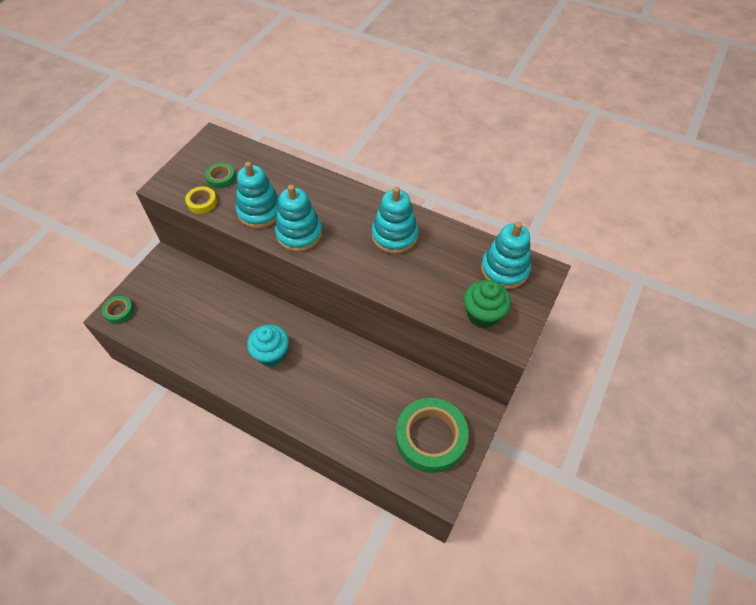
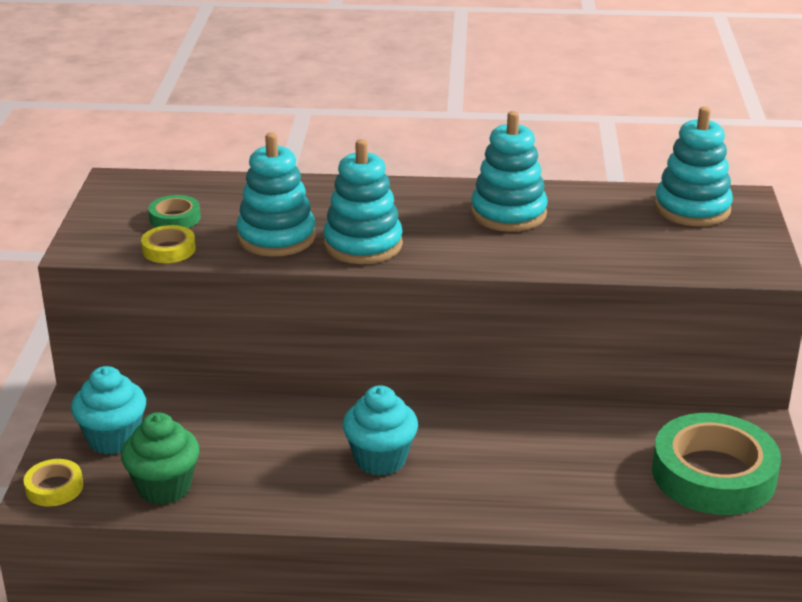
camera: 25 degrees left, 25 degrees down
green tape [102,296,134,324] -> yellow tape [24,459,83,506]
green cupcake [464,280,511,328] -> green cupcake moved to [121,412,200,505]
none -> turquoise cupcake [71,366,146,455]

